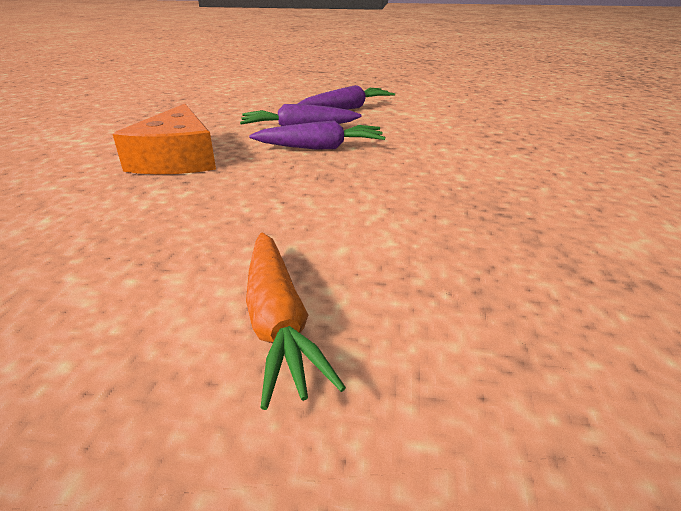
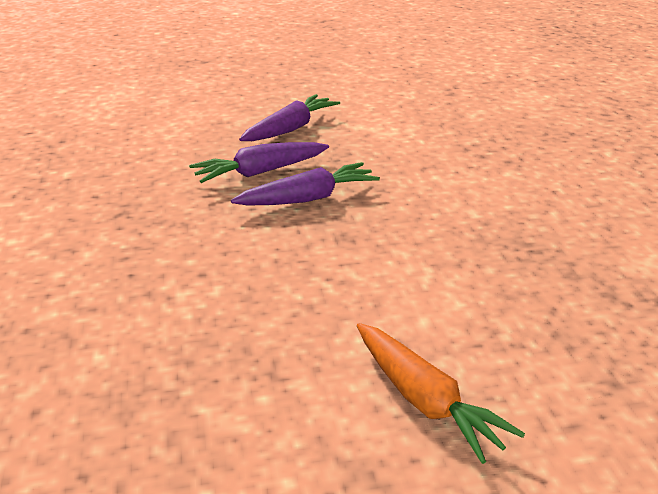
camera: 20 degrees left, 0 degrees up
orange cheese [113,104,216,174] -> none

